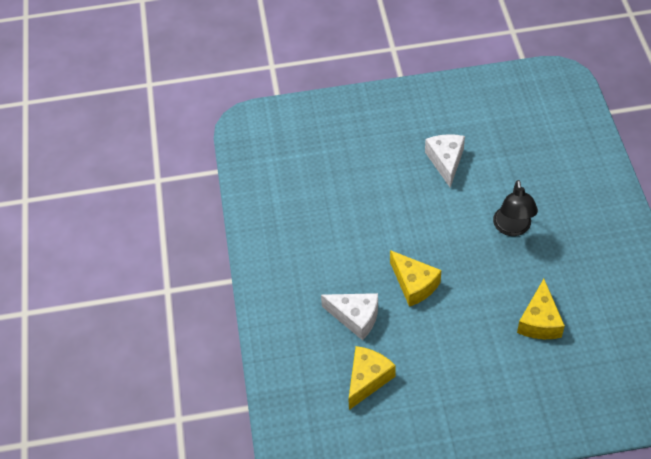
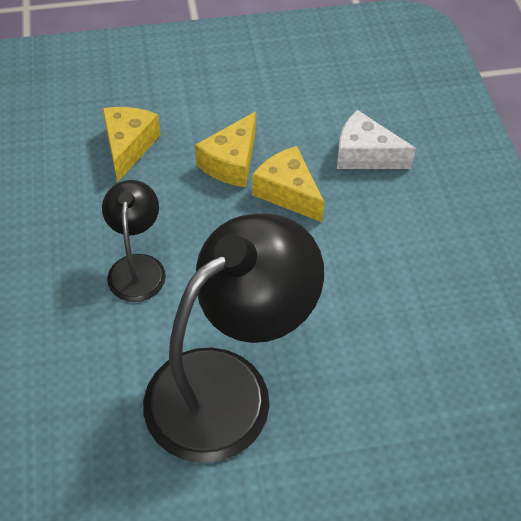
camera: 175 degrees right, 0 degrees up
yellow cheese [348,346,396,410] -> yellow cheese moved to [195,112,256,187]
white cheese [425,134,465,188] -> black lamp [143,214,324,463]

